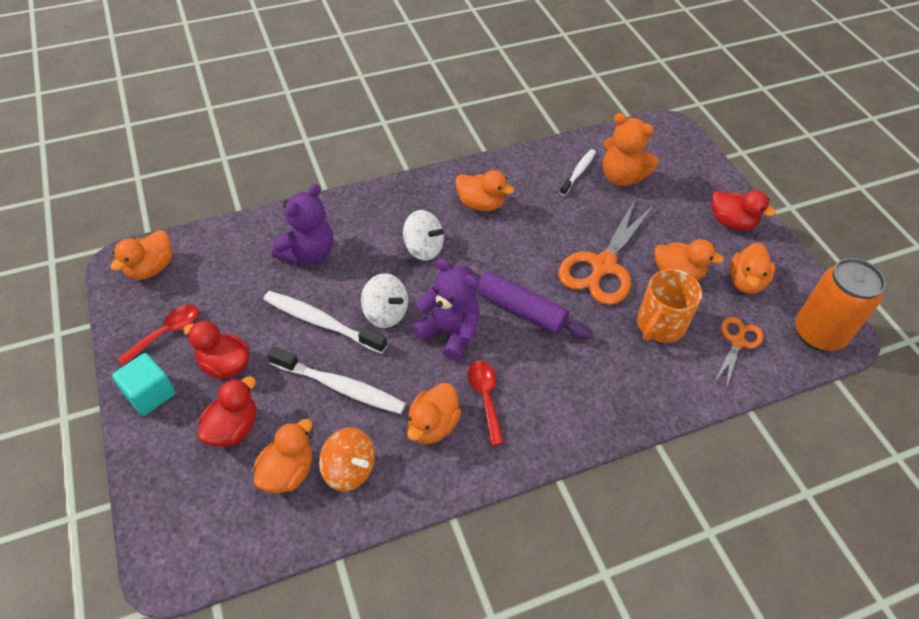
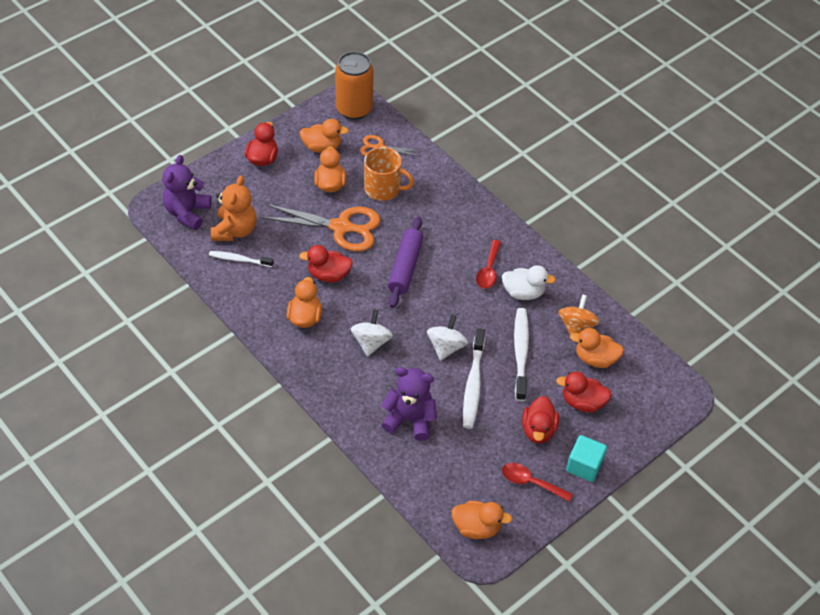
camera: 110 degrees left, 0 degrees up
orange duck [407,383,462,444] -> white duck [502,265,556,300]
purple teddy bear [412,258,480,361] -> purple teddy bear moved to [163,155,211,230]
red spoon [468,361,504,446] -> red spoon turned 45 degrees counterclockwise [476,240,501,289]
none -> red duck [299,245,353,282]

